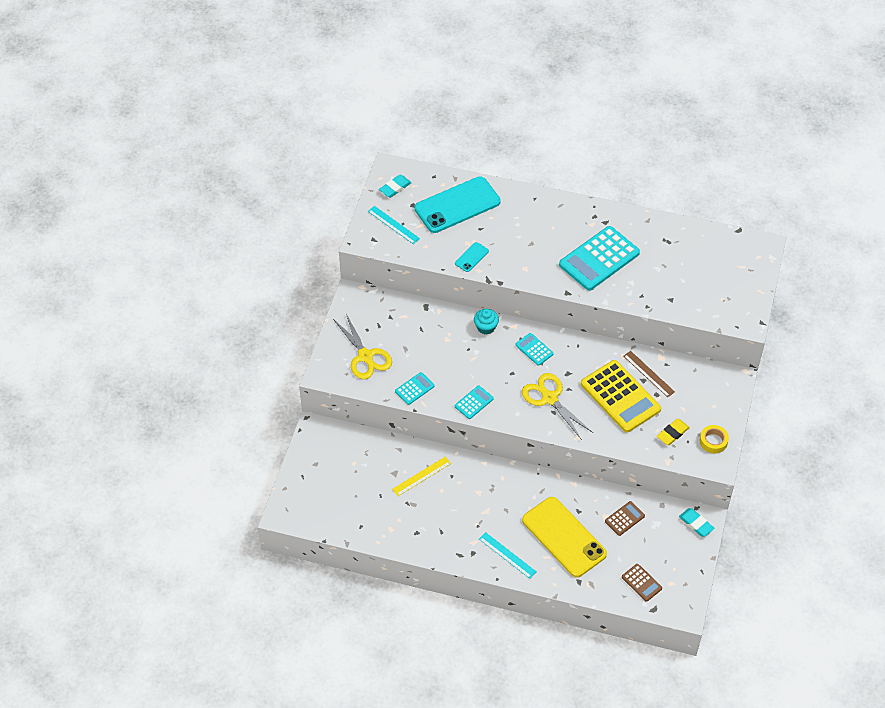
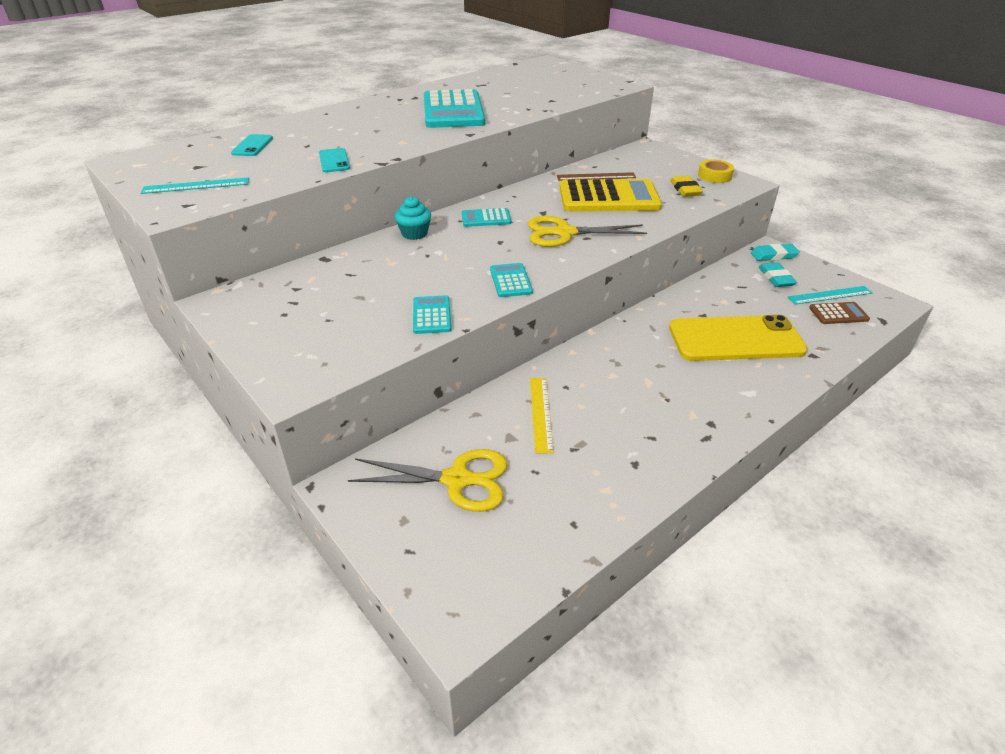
camera: 55 degrees left, 15 degrees down
yellow scissors [333,314,392,379] -> yellow scissors moved to [348,449,508,512]
turquoise eraser [379,175,411,198] -> turquoise eraser moved to [758,263,797,287]
turquoise phone [414,176,501,233] -> turquoise phone [231,134,273,156], size x0.43
turquoise ruler [479,532,537,579] -> turquoise ruler moved to [788,286,873,305]
brown calculator [605,501,645,536] -> none

